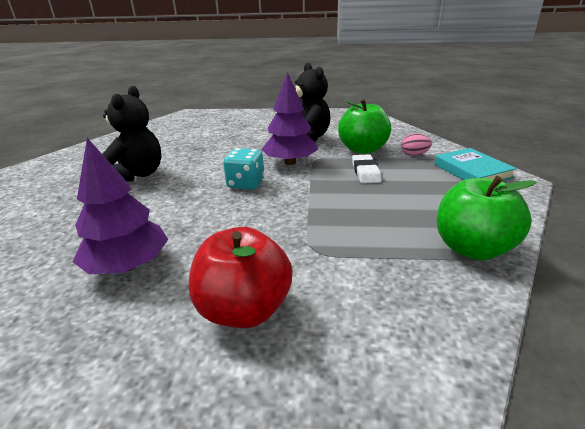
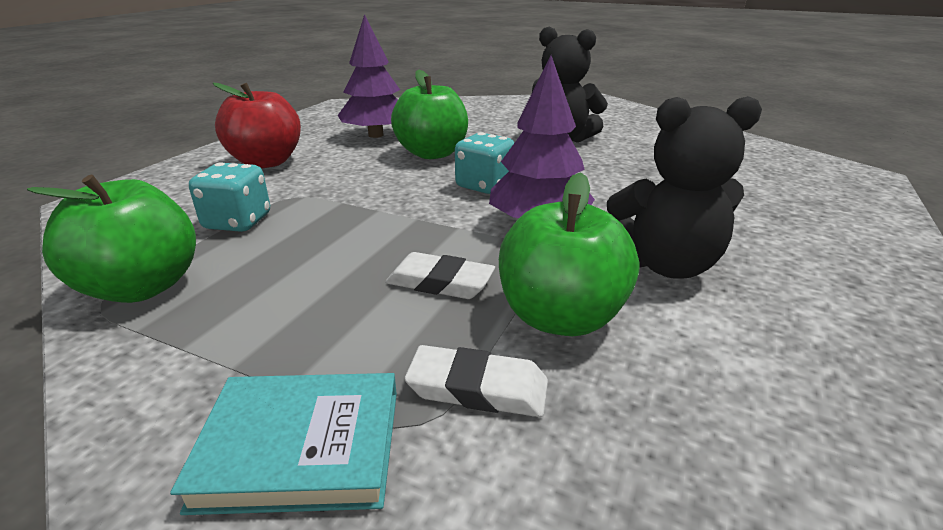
camera: 110 degrees right, 0 degrees up
pink egg [401,133,432,156] -> white eraser [405,345,548,417]
none -> turquoise dice [189,162,270,232]
none -> green apple [391,70,468,159]

